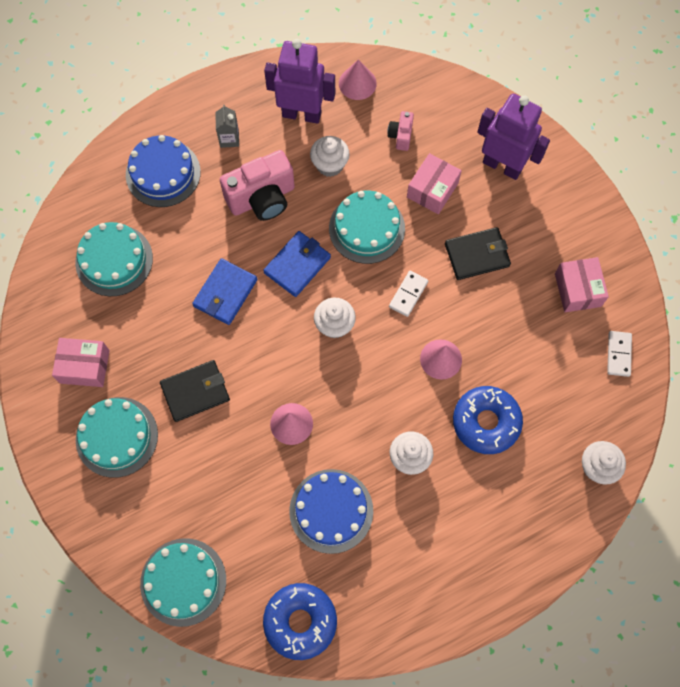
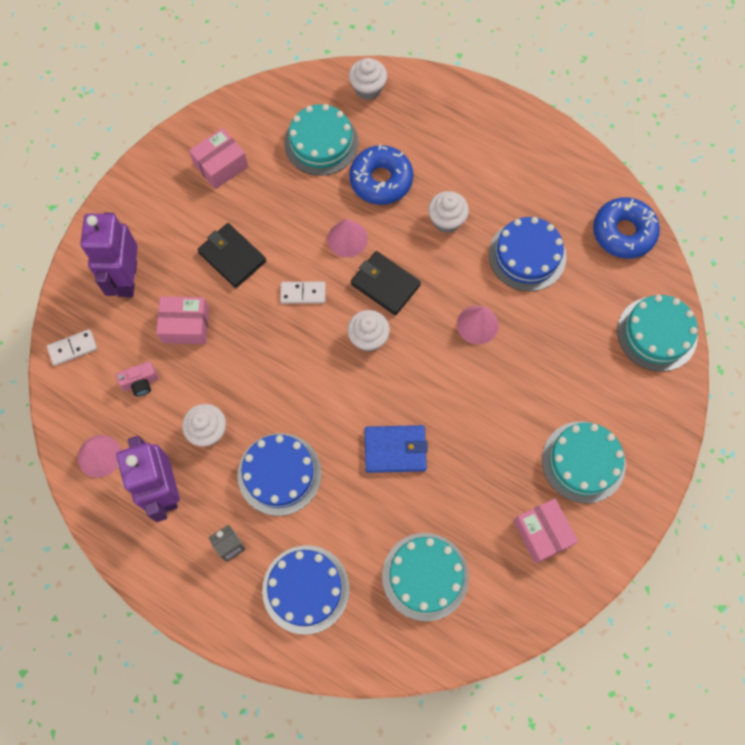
camera: 120 degrees left, 0 degrees up
black wallet [160,360,230,422] -> black wallet moved to [351,251,421,316]
pink camera [220,150,295,221] -> blue cake [237,433,321,516]
blue wallet [263,231,331,297] -> none
turquoise cake [329,190,405,264] -> turquoise cake moved to [284,104,358,176]
white domino [607,331,632,377] -> white domino moved to [47,329,97,366]

